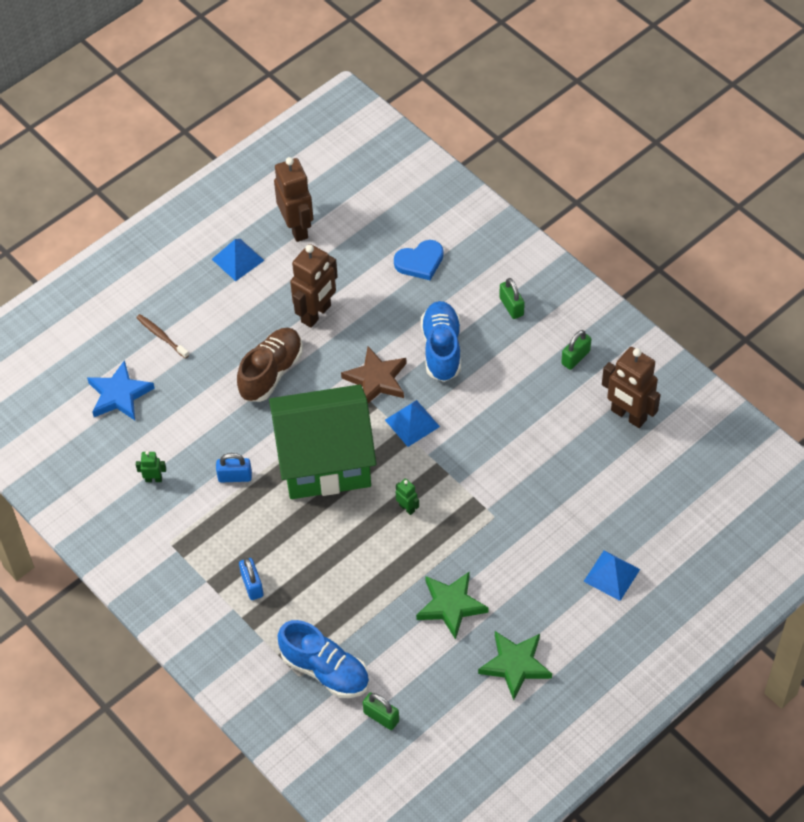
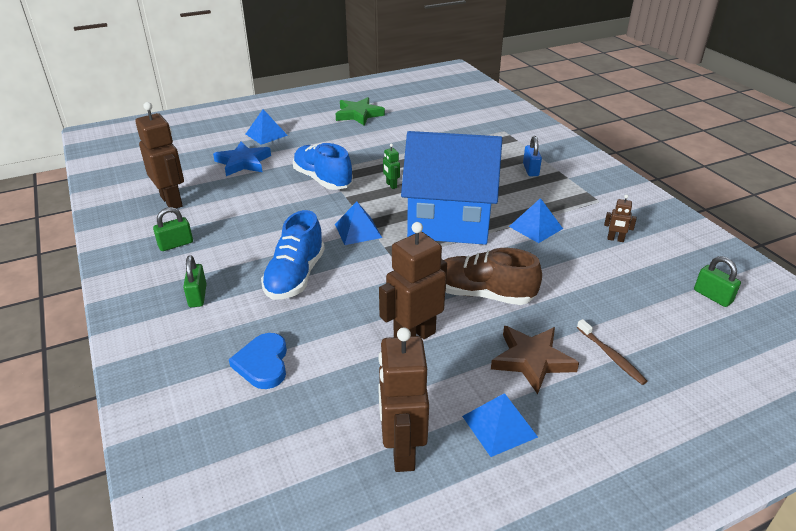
camera: 165 degrees left, 20 degrees down
blue star [87,360,155,420] -> blue star moved to [213,142,271,176]
green robot [136,451,166,482] -> brown robot [604,195,637,242]
blue padlock [216,453,252,482] -> blue pyramid [509,198,563,243]
brown shoe [237,328,303,402] -> brown shoe turned 60 degrees clockwise [444,248,542,305]
green house [269,384,376,499] -> blue house [401,131,502,245]
blue shoe [278,620,369,698] -> blue shoe moved to [293,143,353,190]
brown star [341,346,407,403] -> brown star moved to [491,326,579,394]
green padlock [363,692,399,730] -> green padlock moved to [694,256,741,307]
blue heart [394,240,444,280] -> blue heart turned 90 degrees counterclockwise [229,333,287,389]
green star [416,572,488,640] -> none

